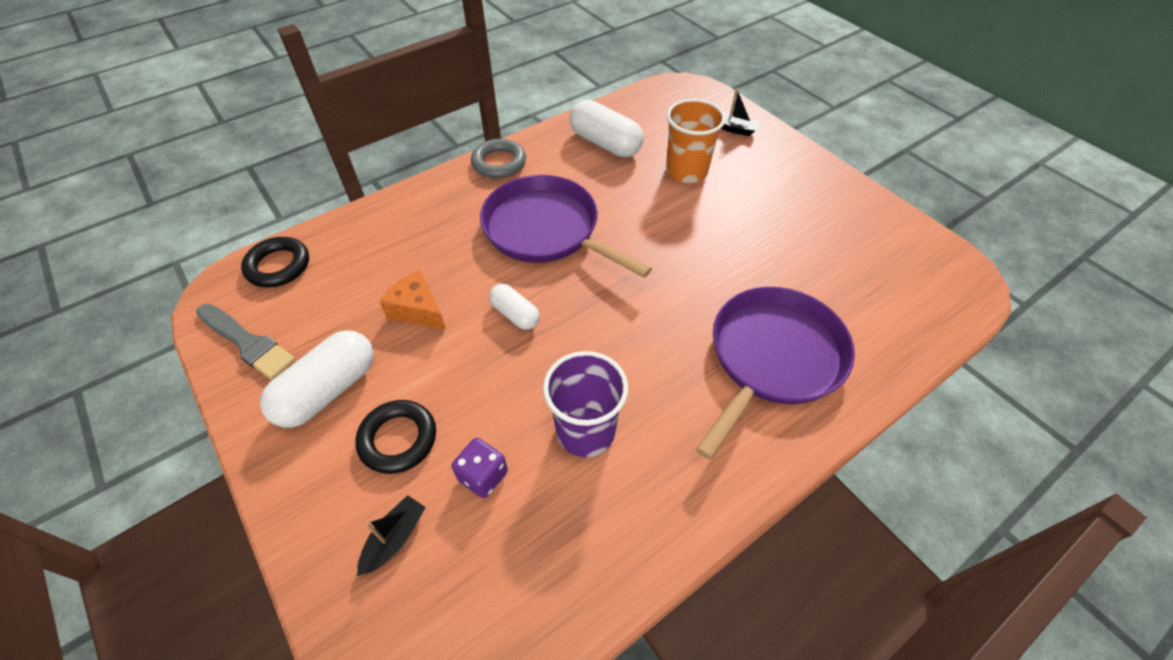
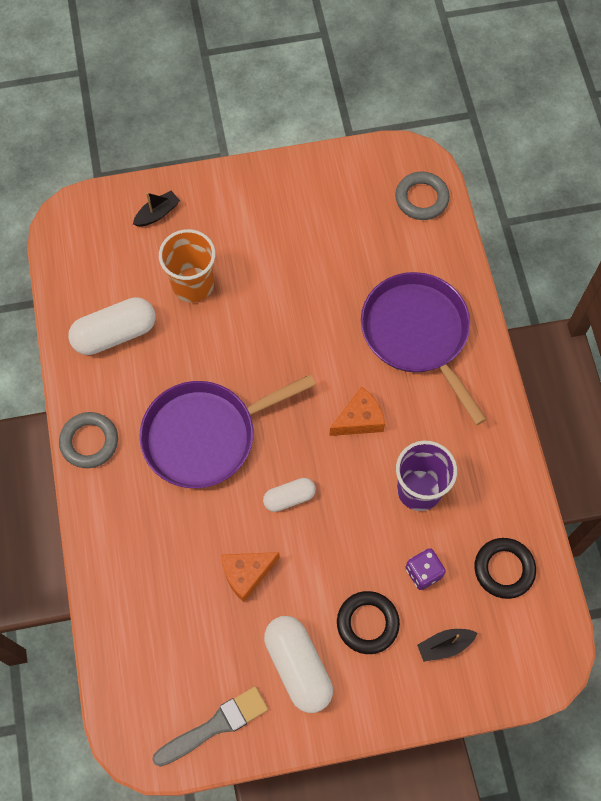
camera: 65 degrees left, 15 degrees up
black ring [241,237,309,287] -> black ring moved to [474,538,536,599]
black boat [357,495,426,576] -> black boat turned 75 degrees counterclockwise [417,629,478,662]
none -> orange cheese [329,387,385,436]
none -> grey ring [395,172,449,220]

